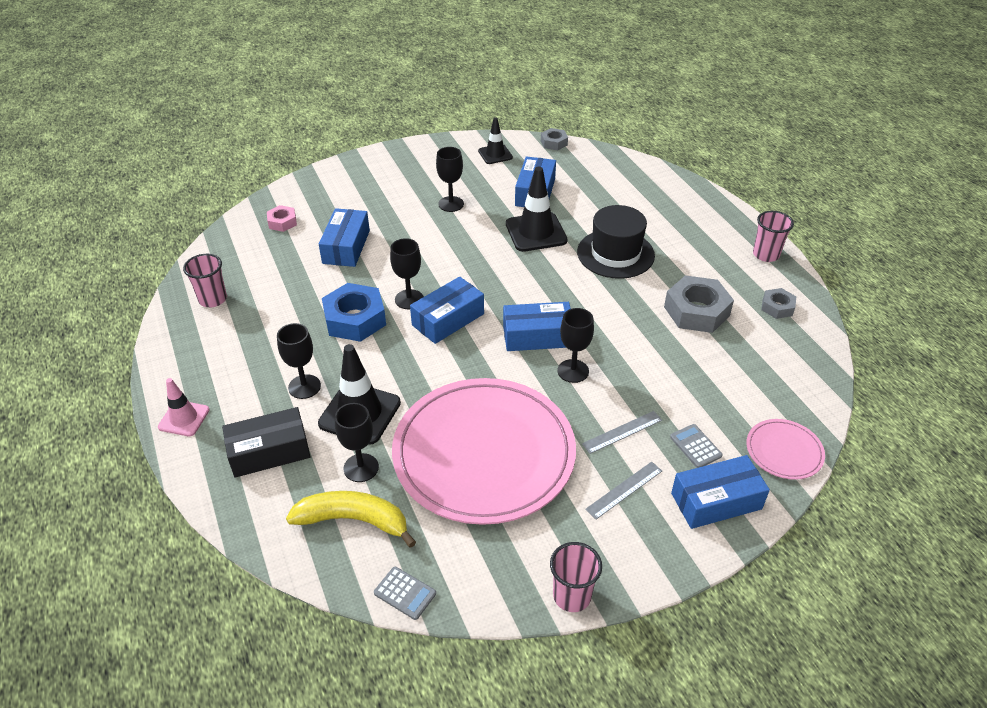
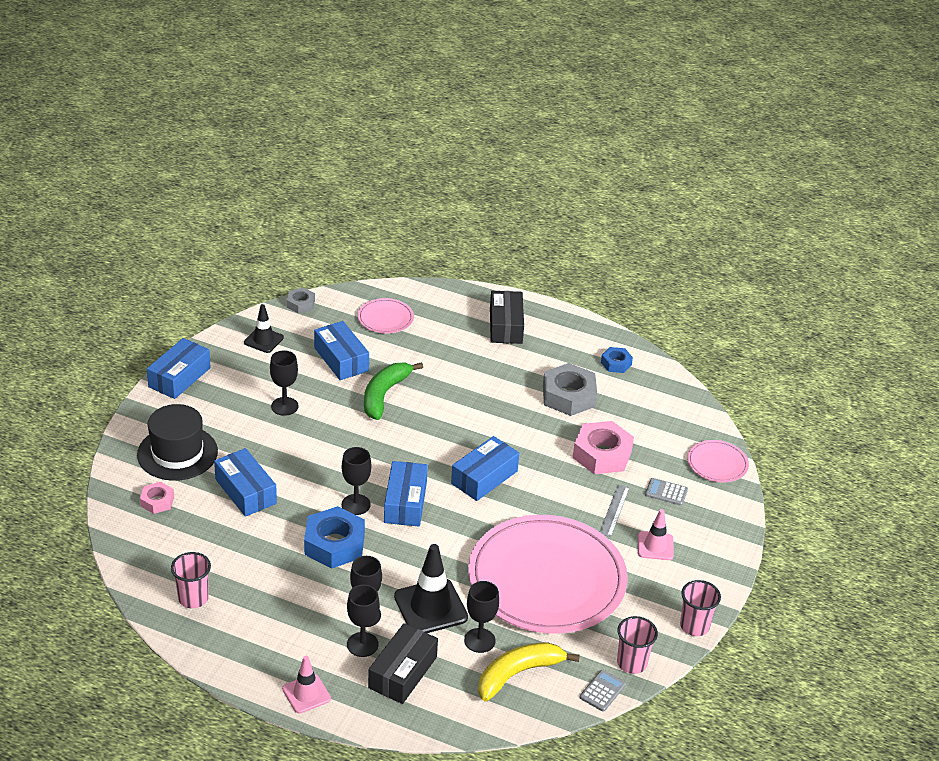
camera: 45 degrees left, 5 degrees down
grey calculator [374,567,436,620] -> grey calculator turned 45 degrees counterclockwise [580,670,626,712]
black traffic cone [506,167,568,252] -> green banana [364,362,423,420]
black goblet [557,308,594,383] -> black goblet moved to [347,585,380,657]
black hat [577,205,655,279] -> black hat moved to [137,404,218,481]
grey ruler [585,462,662,519] -> pink traffic cone [638,509,674,560]
blue box [671,455,770,529] -> blue box moved to [147,338,211,399]
pink cup [753,211,794,262] -> pink cup moved to [617,616,658,674]
grey nut [761,288,796,319] -> blue nut [601,347,633,373]
none -> pink plate [358,298,414,334]
none -> black box [490,291,524,344]
none -> pink nut [573,421,634,474]

